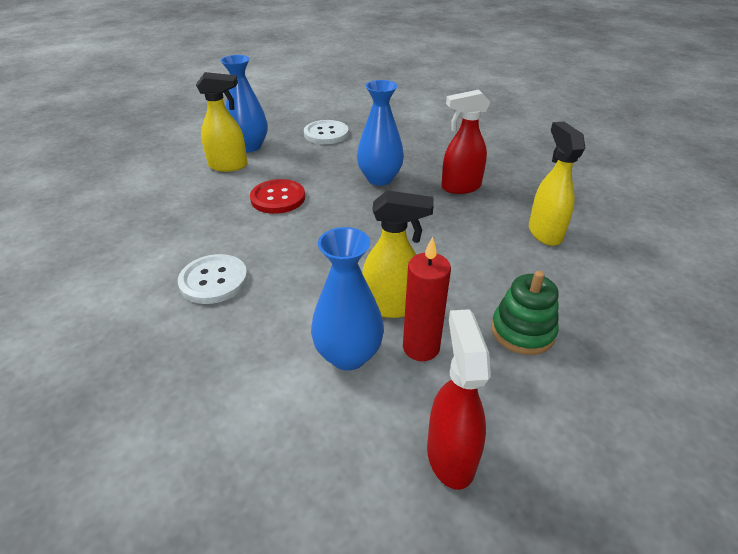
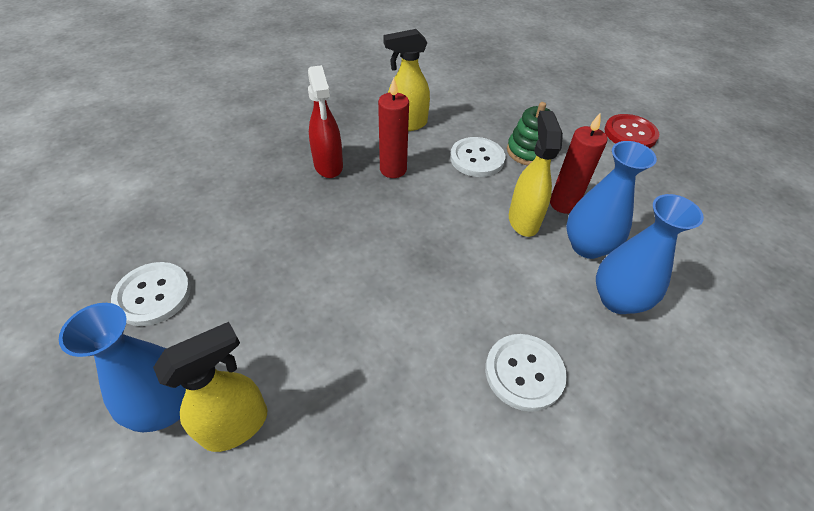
camera: 95 degrees left, 10 degrees up
yellow spray bottle [196,72,248,172] -> yellow spray bottle turned 60 degrees clockwise [153,322,267,452]
red button [250,179,305,214] -> red button moved to [604,114,659,148]
blue vase [357,80,404,186] -> blue vase moved to [596,194,704,314]
red spray bottle [427,309,491,490] -> none
none -> red candle [378,78,409,178]
none -> white button [450,137,505,177]

